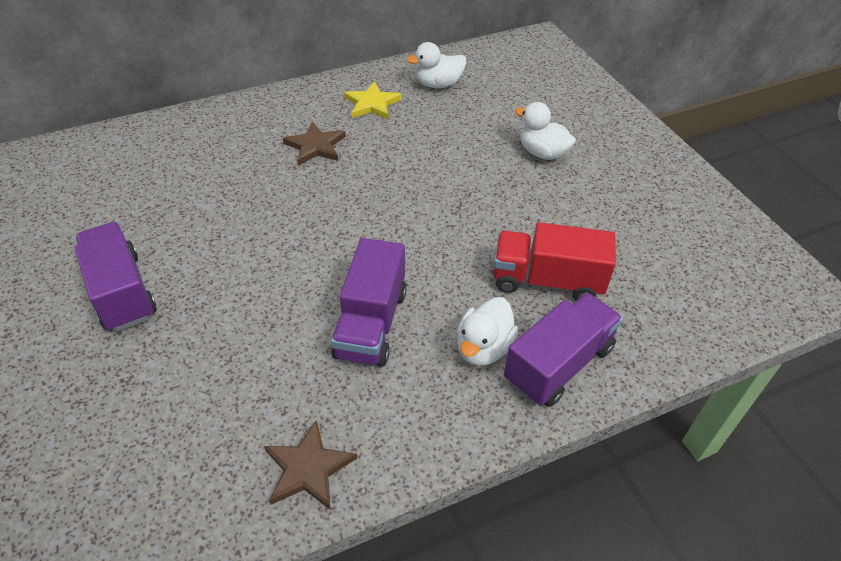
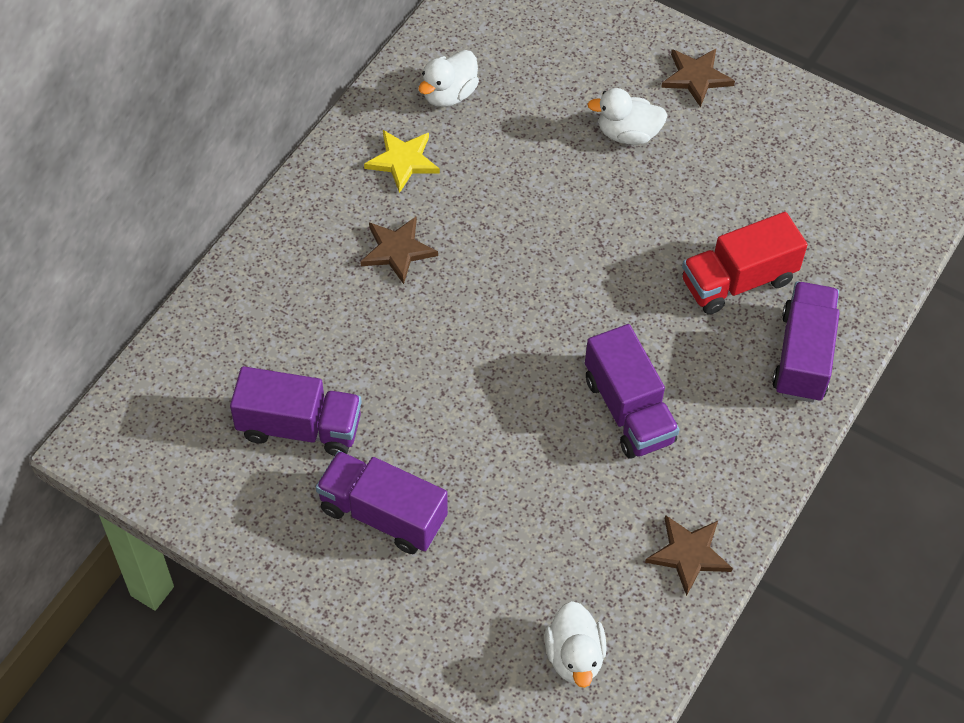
camera: 35 degrees left, 10 degrees up
white duck [457,297,518,366] -> white duck moved to [545,601,607,688]
none -> purple truck [230,366,362,456]
none -> brown star [661,49,735,108]

